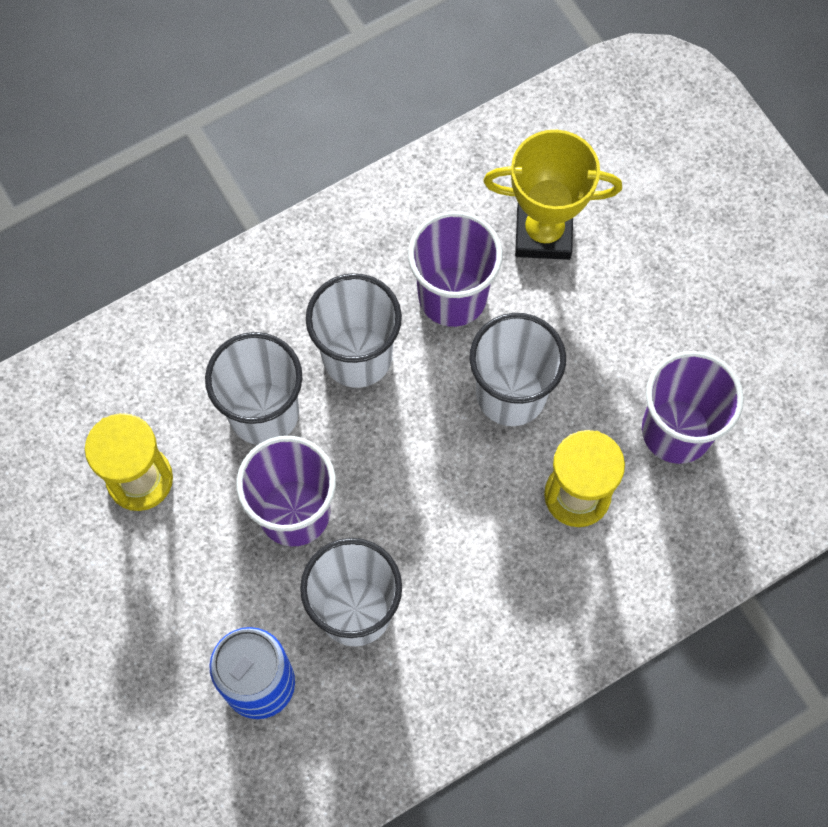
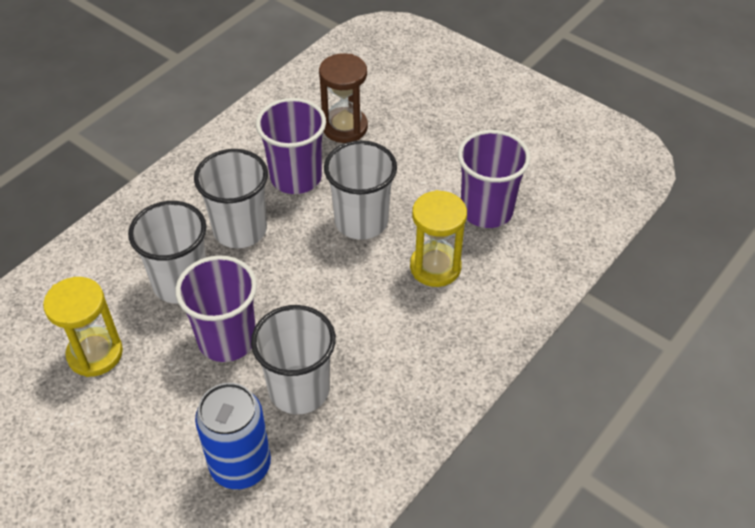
camera: 20 degrees left, 20 degrees down
yellow trophy [483,130,622,260] -> brown hourglass [319,53,368,143]

